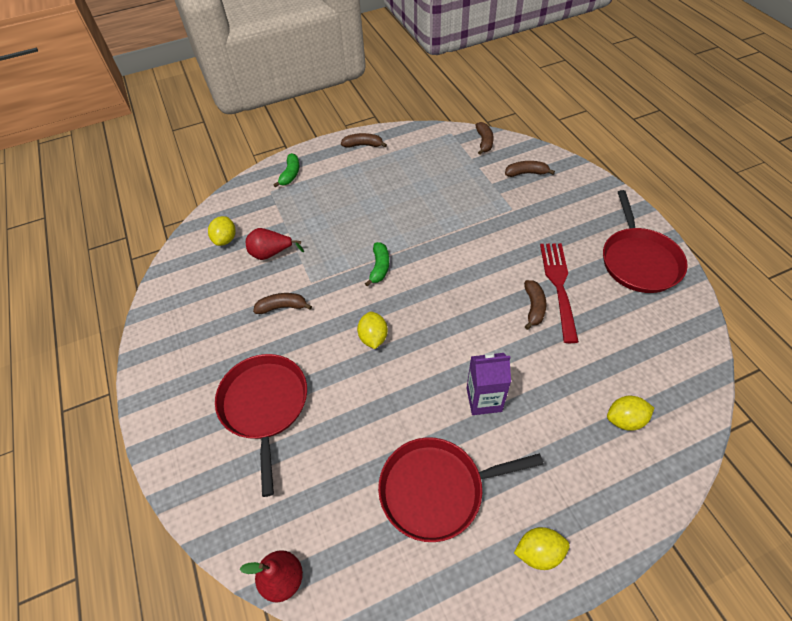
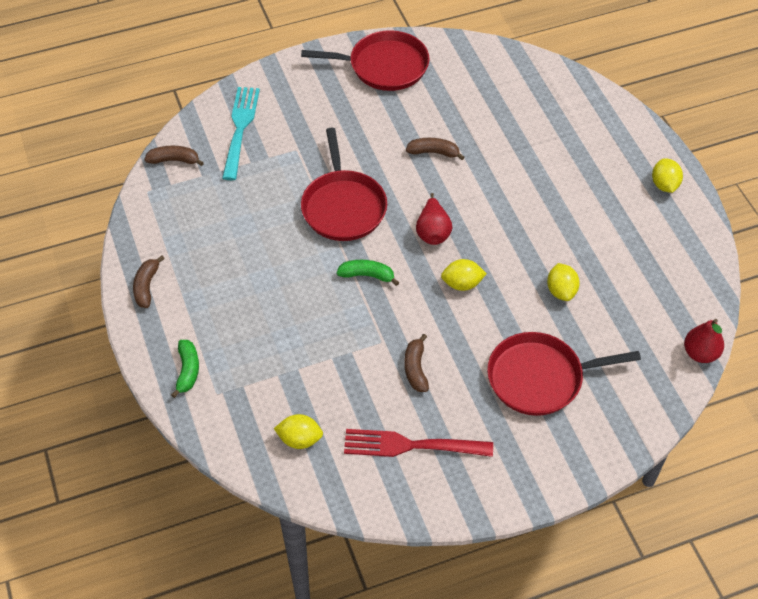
camera: 90 degrees left, 0 degrees up
red pear [246,228,304,260] -> red pear moved to [416,193,452,245]
green banana [273,153,299,188] -> green banana turned 75 degrees clockwise [171,340,199,398]
red pan [378,437,544,542] -> red pan moved to [301,128,387,241]
purple carton [467,353,511,415] -> none
brown banana [505,161,555,177] -> turquoise fork [222,87,260,180]
red fork [540,243,579,343] -> red fork moved to [344,429,493,457]
yellow lemon [607,396,654,431] -> yellow lemon moved to [547,263,580,301]

